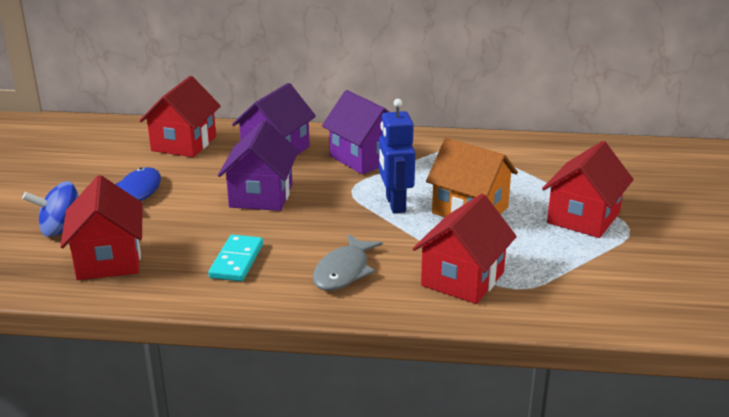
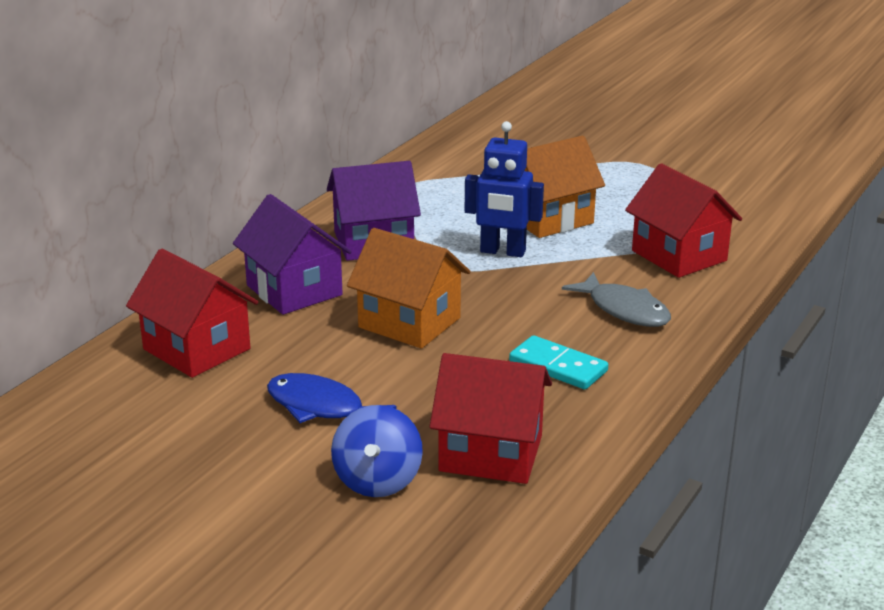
camera: 65 degrees left, 0 degrees up
purple house [218,120,299,211] -> orange house [347,228,471,349]
red house [542,141,634,238] -> none

